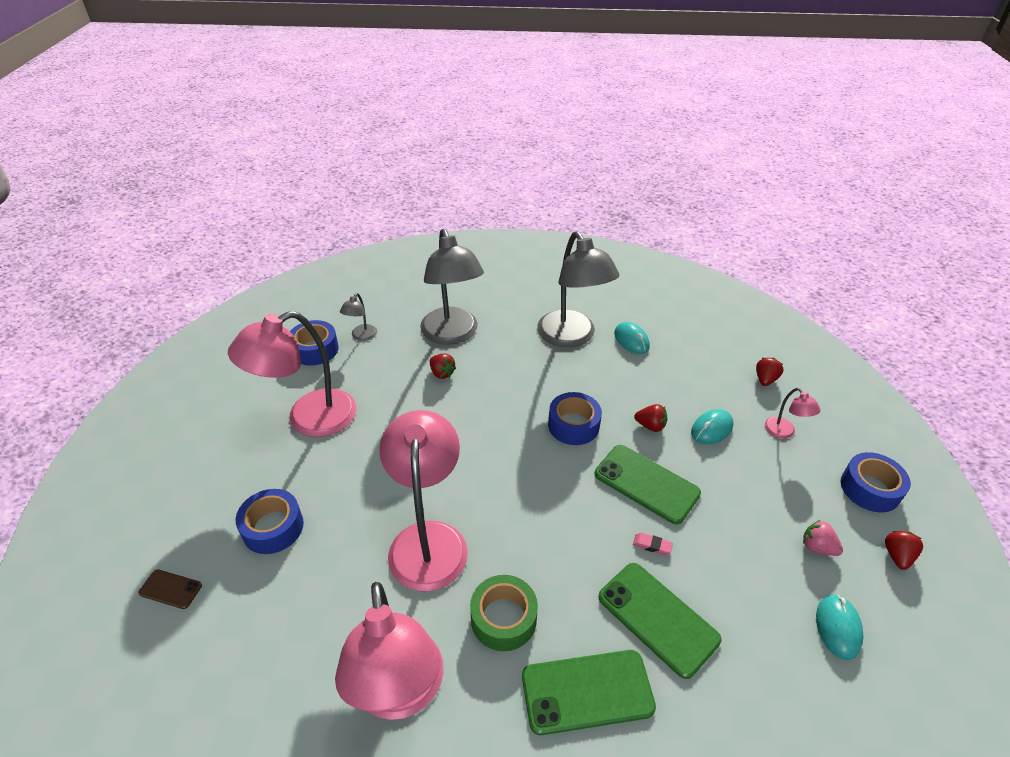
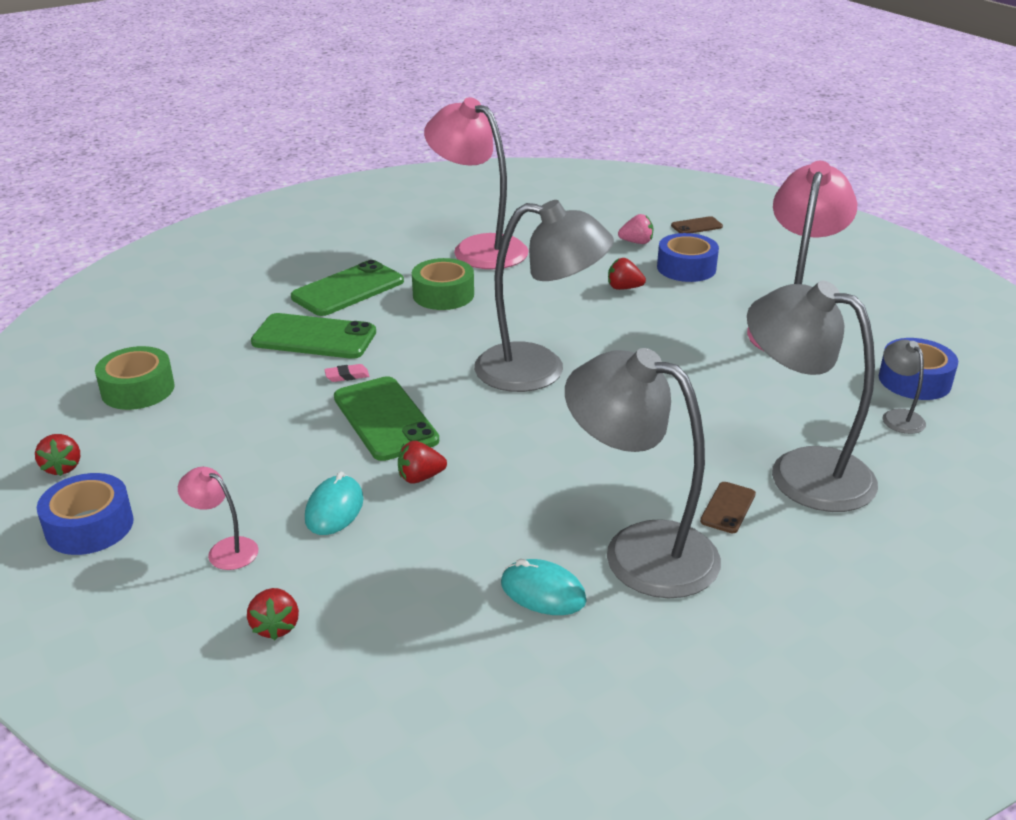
camera: 145 degrees right, 10 degrees down
pink lamp [379,410,468,592] -> none
red strawberry [430,354,456,379] -> red strawberry moved to [608,258,646,290]
blue tape [548,392,602,445] -> none
green phone [595,445,701,524] -> green phone turned 60 degrees clockwise [334,376,439,461]
pink strawberry [803,520,843,556] -> pink strawberry moved to [618,214,653,244]
turquoise mouse [816,594,864,660] -> green tape [95,346,174,410]
none -> grey lamp [474,200,614,392]
none -> brown phone [700,482,756,533]

